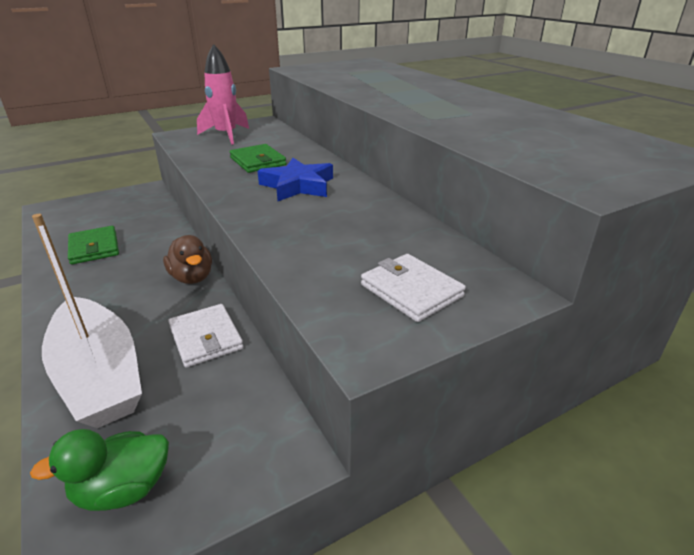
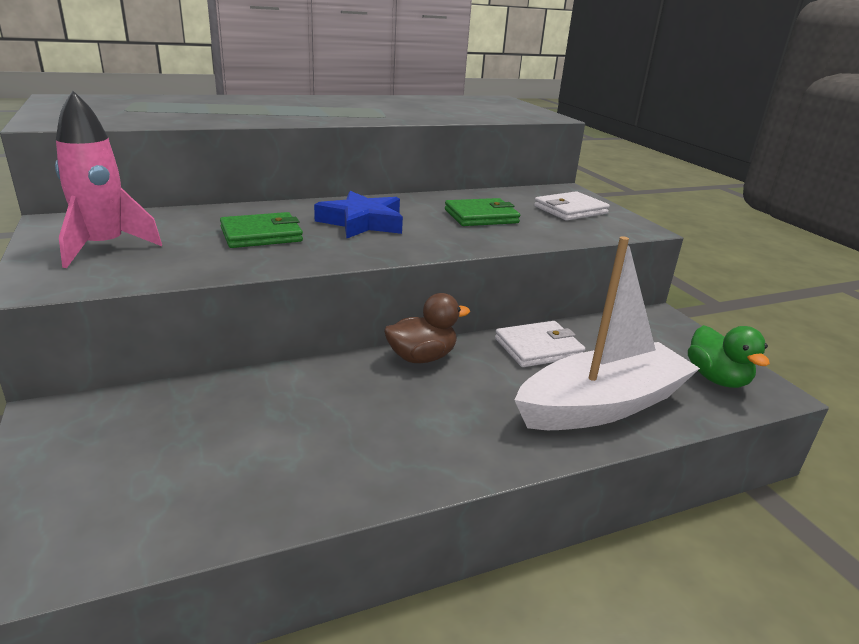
camera: 85 degrees left, 5 degrees down
green wallet [68,226,119,264] -> green wallet moved to [445,198,520,226]

